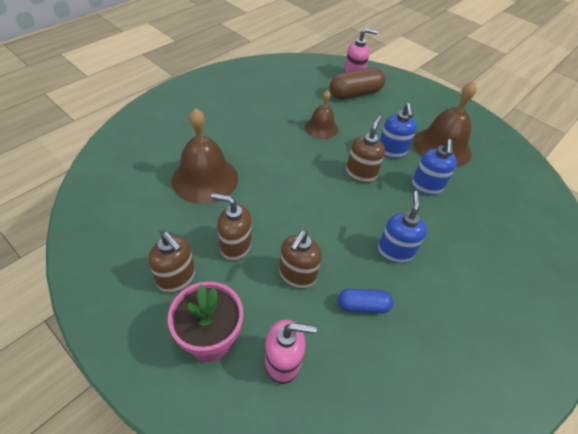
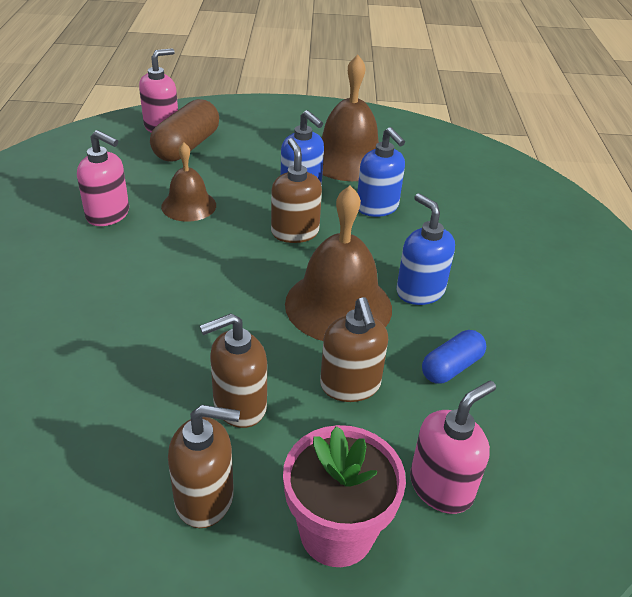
camera: 40 degrees left, 10 degrees down
brown bell [172,108,238,204] -> brown bell moved to [285,186,392,341]
none -> pink soap dispenser [77,130,129,226]

